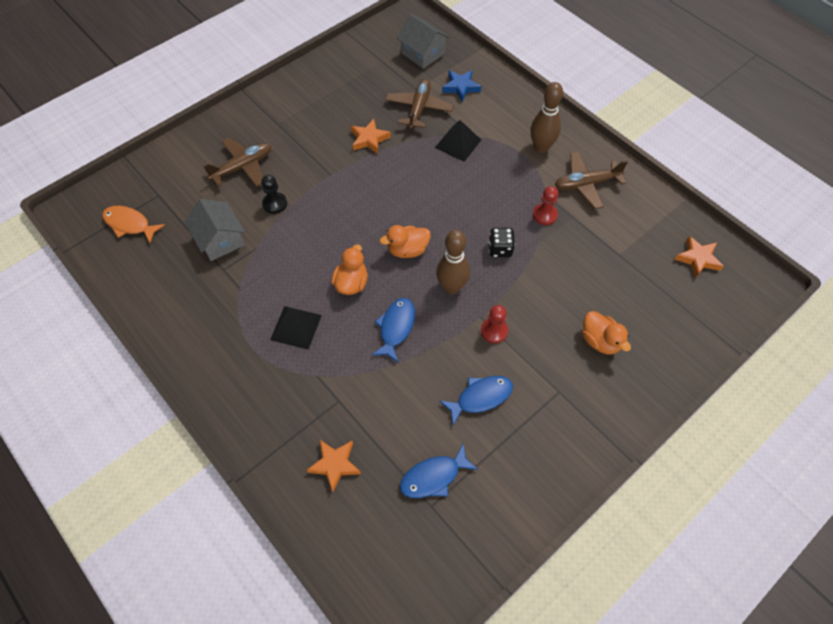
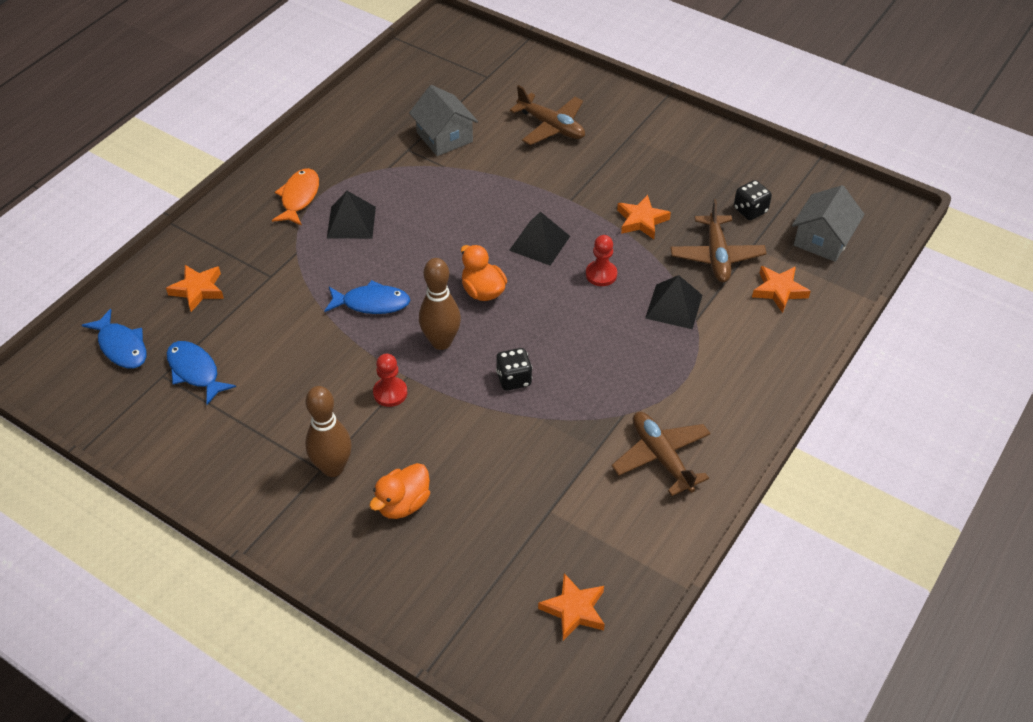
camera: 75 degrees right, 10 degrees down
orange fish [102,206,165,243] -> orange fish moved to [272,168,319,226]
grey house [185,199,245,261] -> grey house turned 75 degrees counterclockwise [409,85,478,156]
black pawn [261,175,287,214] -> none
orange duck [331,244,368,295] -> none
brown plane [385,79,454,129] -> brown plane turned 90 degrees clockwise [670,199,767,282]
blue fish [439,376,513,425] -> blue fish moved to [82,309,147,369]
blue star [442,70,481,102] -> orange star [752,266,811,313]
brown bowling pin [531,82,563,153] -> brown bowling pin moved to [305,386,352,477]
red pawn [533,186,558,225] -> red pawn moved to [586,235,617,286]
none -> black pyramid [509,211,570,266]
none -> black dice [734,180,772,220]

